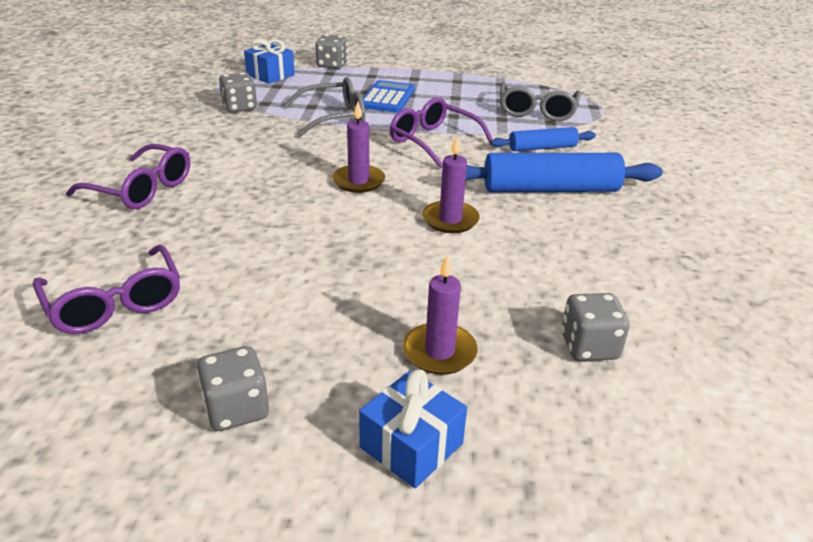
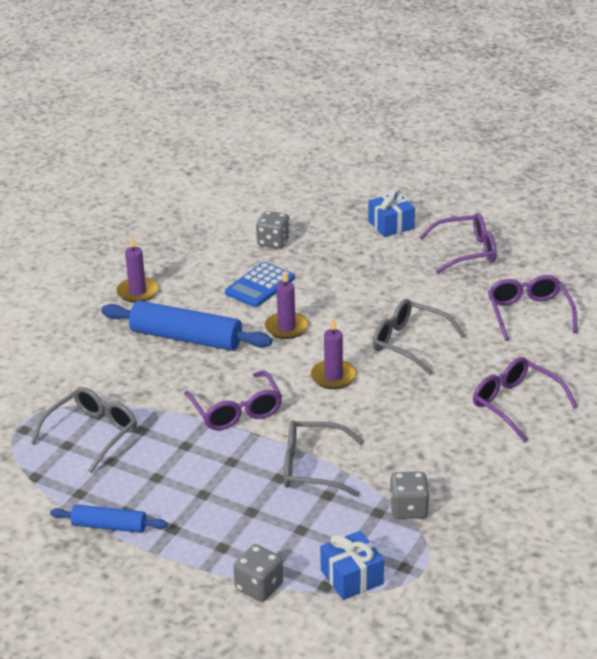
camera: 155 degrees left, 0 degrees up
grey dice [197,346,269,431] -> purple glasses [419,213,496,274]
blue calculator [363,80,415,113] -> blue calculator moved to [225,262,295,307]
purple candle [403,254,477,375] -> purple candle moved to [116,236,159,303]
blue rolling pin [491,127,596,151] -> blue rolling pin moved to [50,504,168,533]
none -> grey glasses [372,299,465,375]

